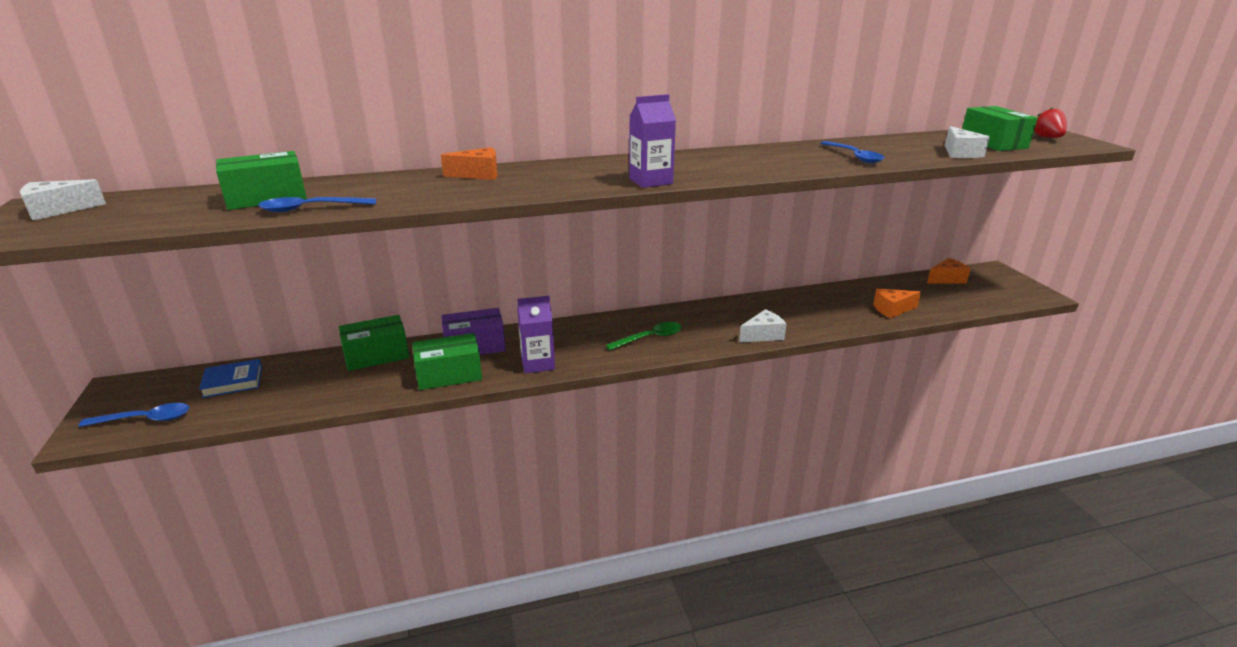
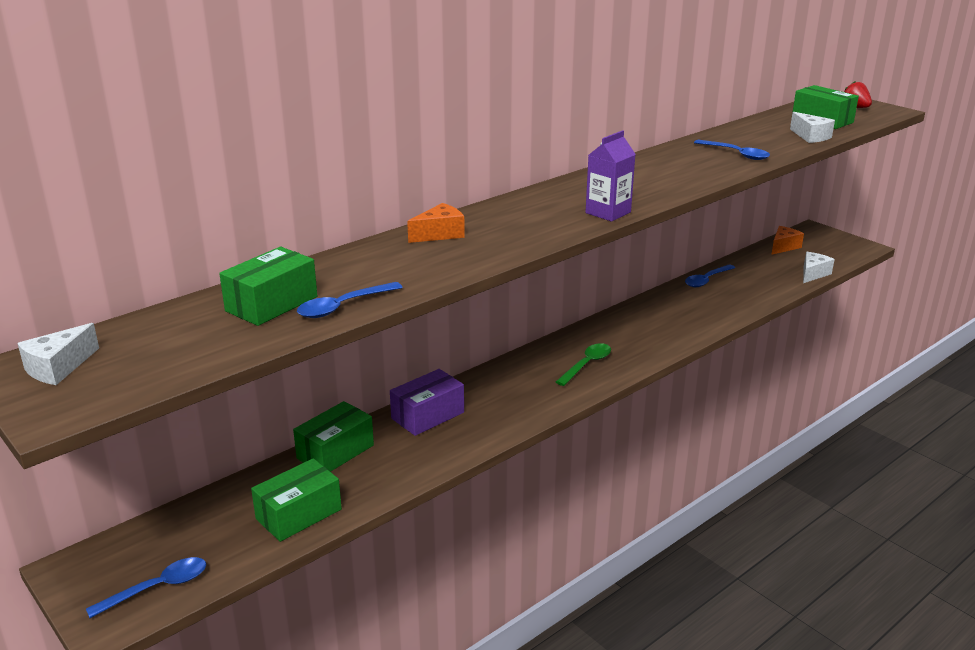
camera: 25 degrees left, 0 degrees up
blue book [199,359,262,398] -> none
green box [413,333,482,390] -> green box moved to [251,458,342,542]
purple carton [517,296,555,374] -> none
white cheese [739,309,787,343] -> white cheese moved to [803,252,835,283]
orange cheese [873,289,921,318] -> none
none -> blue spoon [685,264,735,287]

